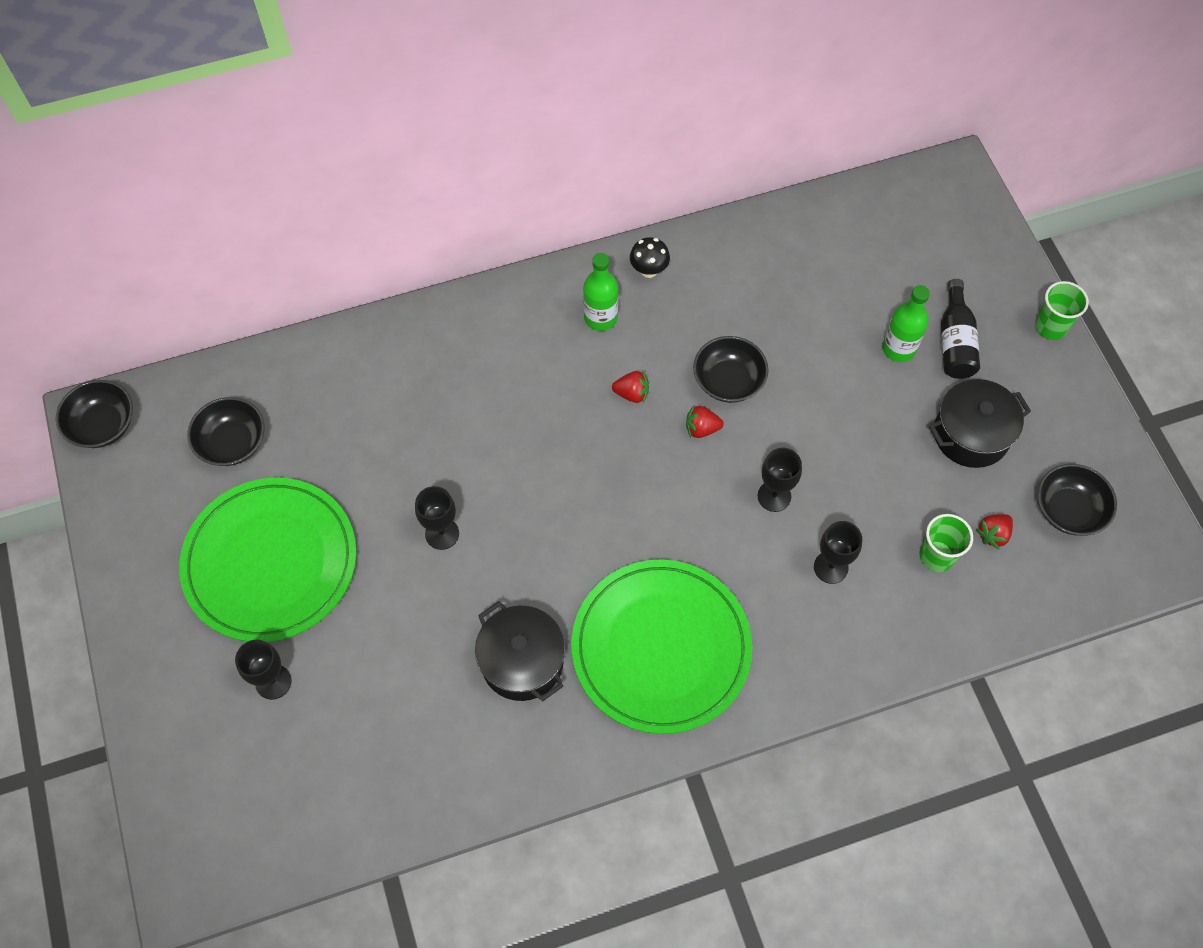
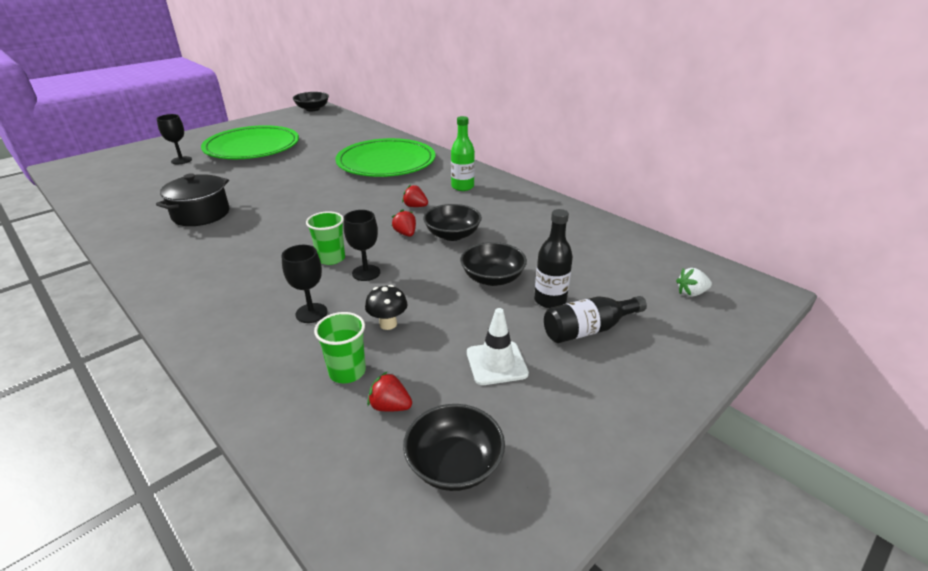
camera: 65 degrees right, 30 degrees down
black bowl [187,397,265,466] -> black bowl moved to [460,242,527,286]
black goblet [415,486,459,550] -> none
green plate [571,559,752,734] -> green plate moved to [335,138,435,177]
red strawberry [612,371,649,403] -> red strawberry turned 135 degrees clockwise [402,184,428,207]
black mushroom [630,237,670,278] -> black mushroom moved to [365,285,408,330]
green bottle [882,285,930,362] -> black bottle [534,209,573,308]
black pot [929,379,1031,468] -> white traffic cone [467,308,529,385]
green cup [1035,281,1089,340] -> green cup moved to [306,211,345,265]
none -> white strawberry [676,268,712,297]

